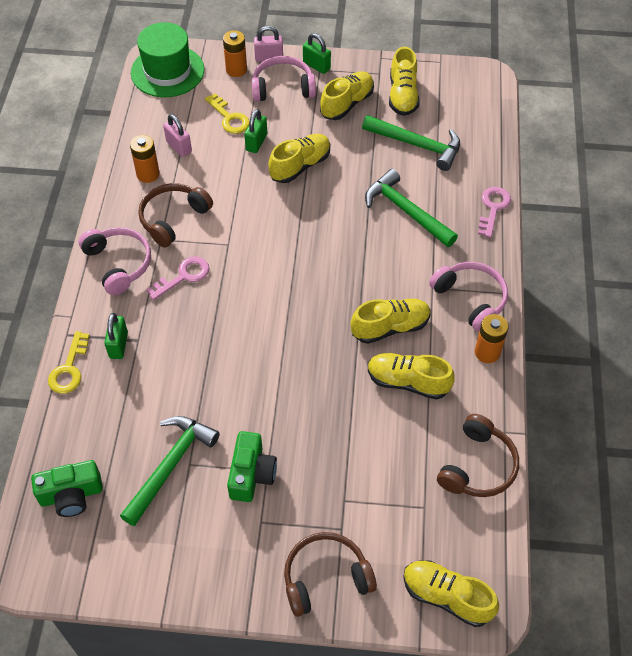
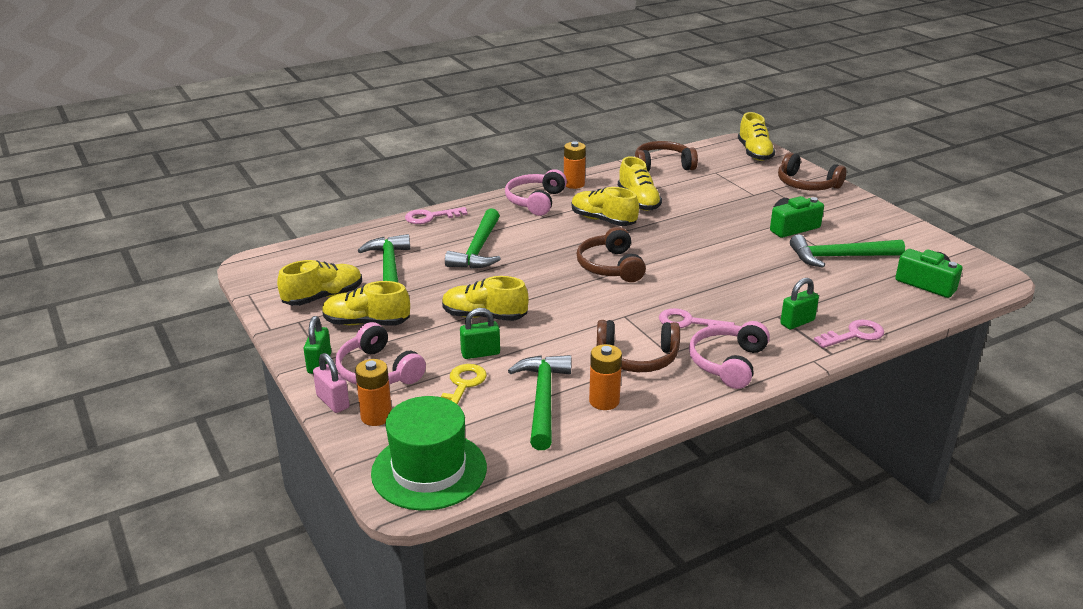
camera: 125 degrees left, 25 degrees down
yellow key [48,331,90,394] -> pink key [814,320,884,348]
pink padlock [163,114,192,157] -> green hammer [508,355,572,450]
none -> brown headphones [576,227,646,282]

